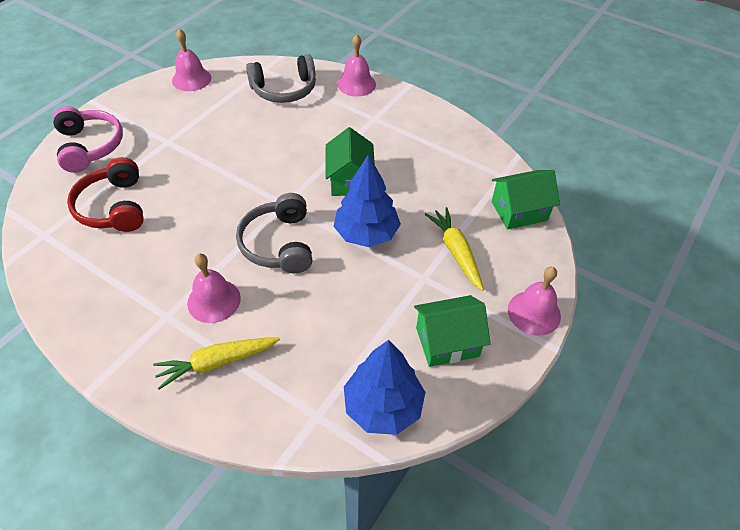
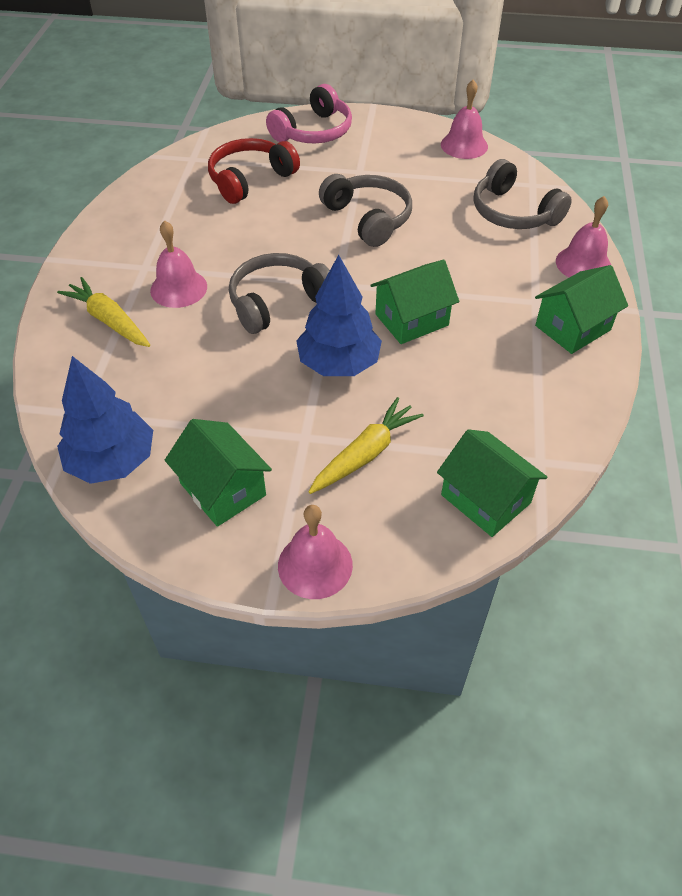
camera: 65 degrees right, 0 degrees up
none -> grey headphones [319,174,412,247]
none -> green house [535,265,628,354]

